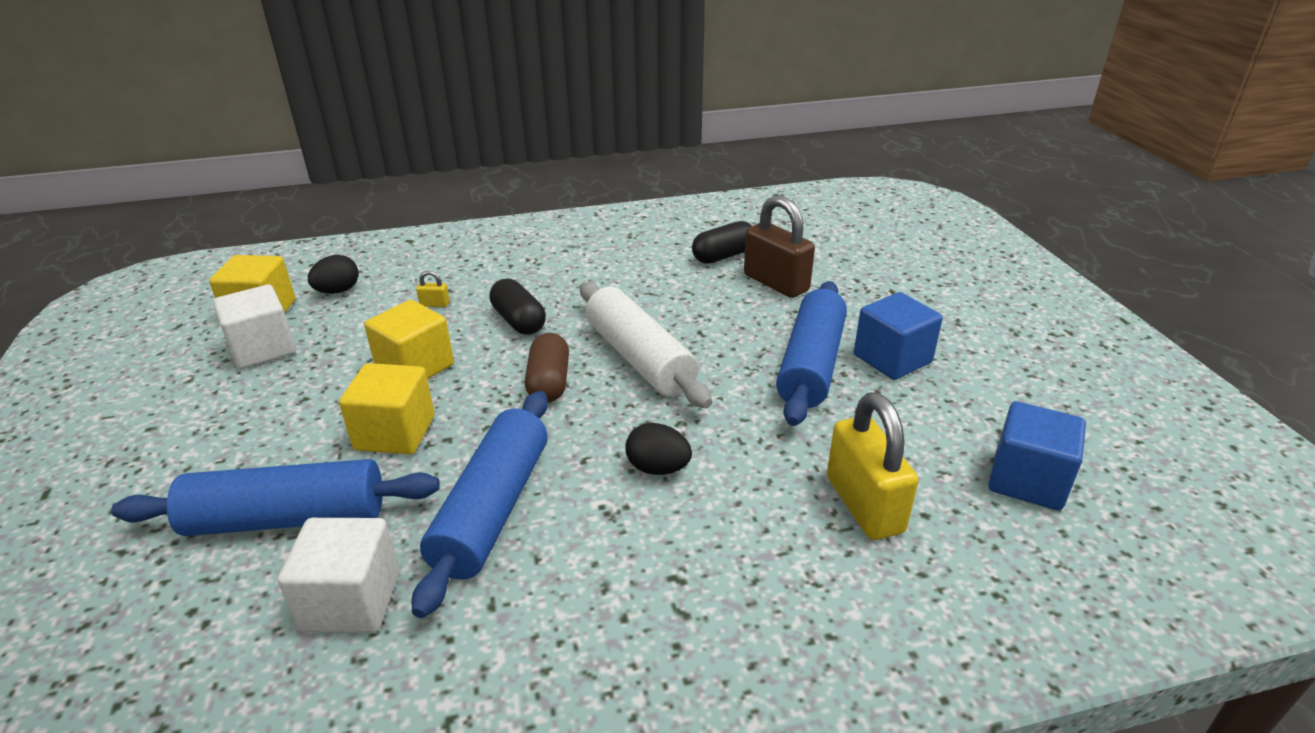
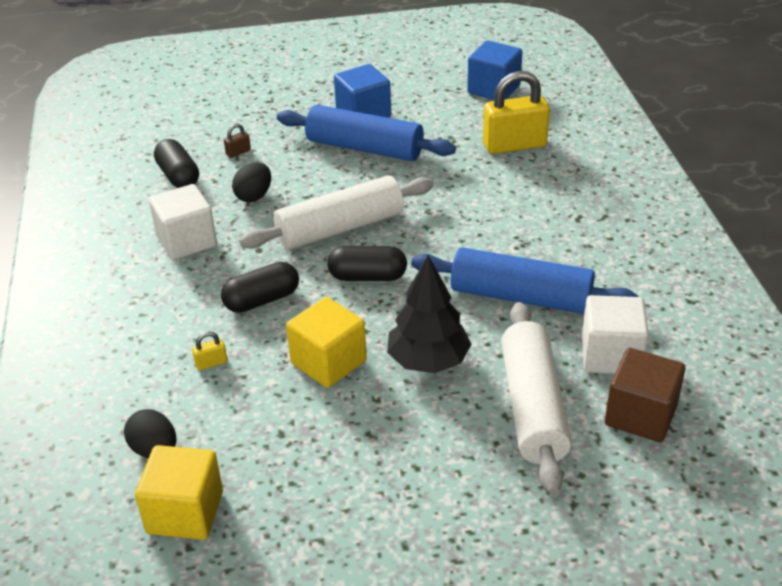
camera: 85 degrees left, 5 degrees up
blue rolling pin [111,459,440,536] -> white rolling pin [501,302,572,495]
white cube [213,284,296,369] -> white cube moved to [149,184,217,260]
yellow cube [339,363,435,454] -> black tree [387,255,472,373]
yellow padlock [416,270,450,307] -> yellow padlock turned 60 degrees clockwise [192,331,227,370]
brown capsule [525,333,569,403] -> black capsule [327,246,407,281]
black egg [626,423,692,475] -> black egg moved to [232,162,271,202]
brown padlock [744,195,815,298] -> brown padlock [224,123,251,158], size x0.40
none -> brown cube [605,348,685,442]

